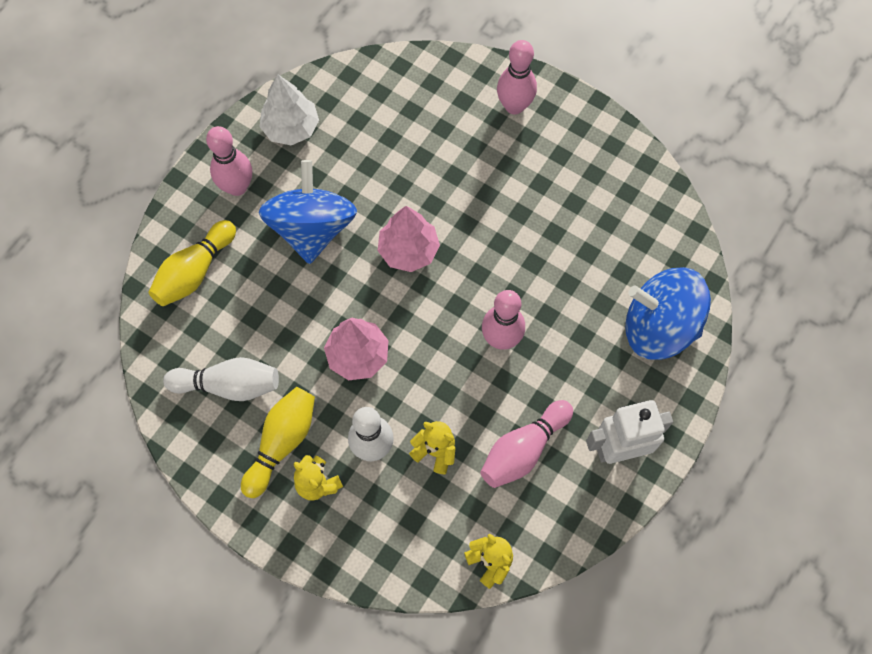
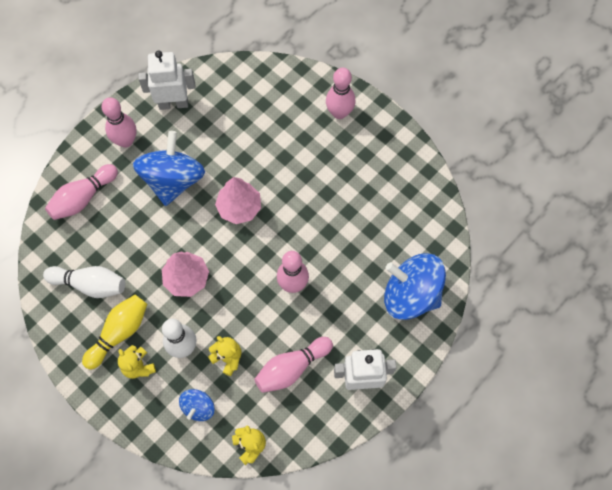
camera: 10 degrees right, 0 degrees up
yellow bowling pin [149,220,236,306] -> pink bowling pin [45,164,118,220]
white tree [259,74,319,145] -> white robot [138,51,196,110]
none -> blue spinning top [179,389,215,421]

